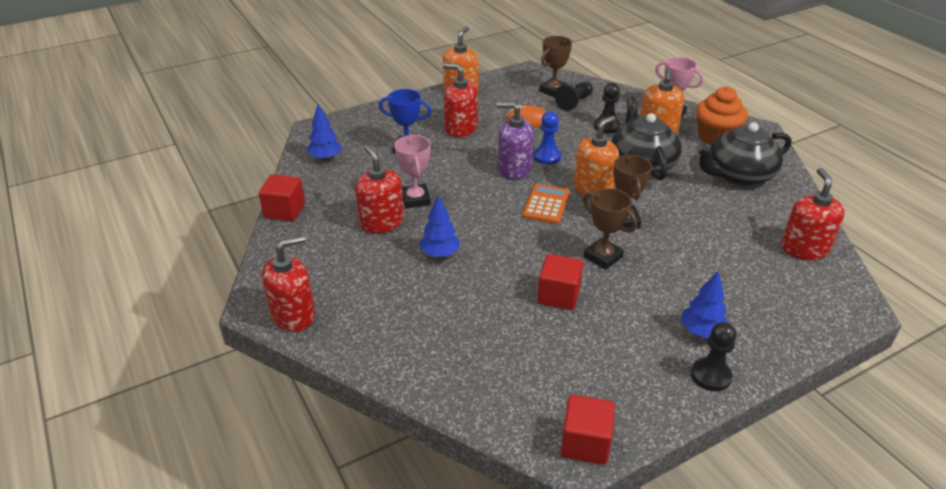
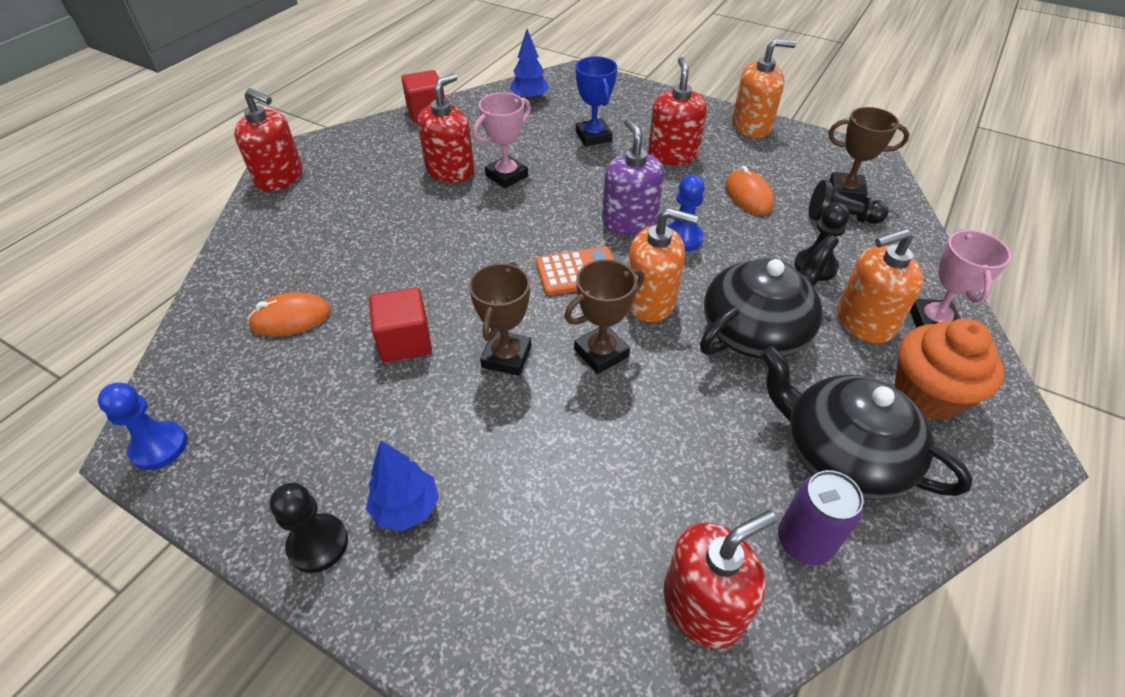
camera: 60 degrees right, 10 degrees up
blue tree [419,195,460,257] -> none
red cube [561,395,615,465] -> blue pawn [98,383,187,470]
none -> orange mouse [248,292,331,336]
none -> purple can [778,470,863,565]

